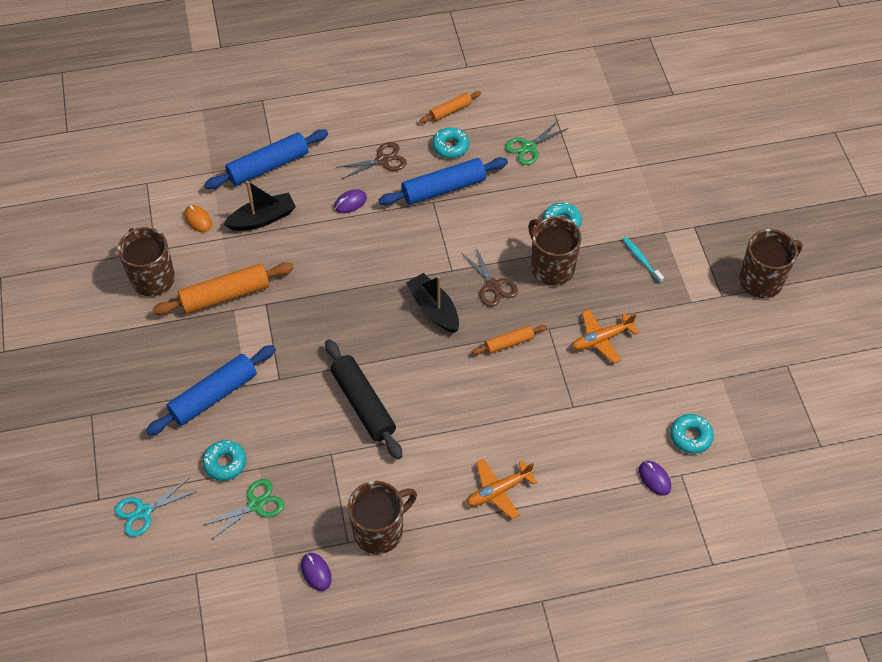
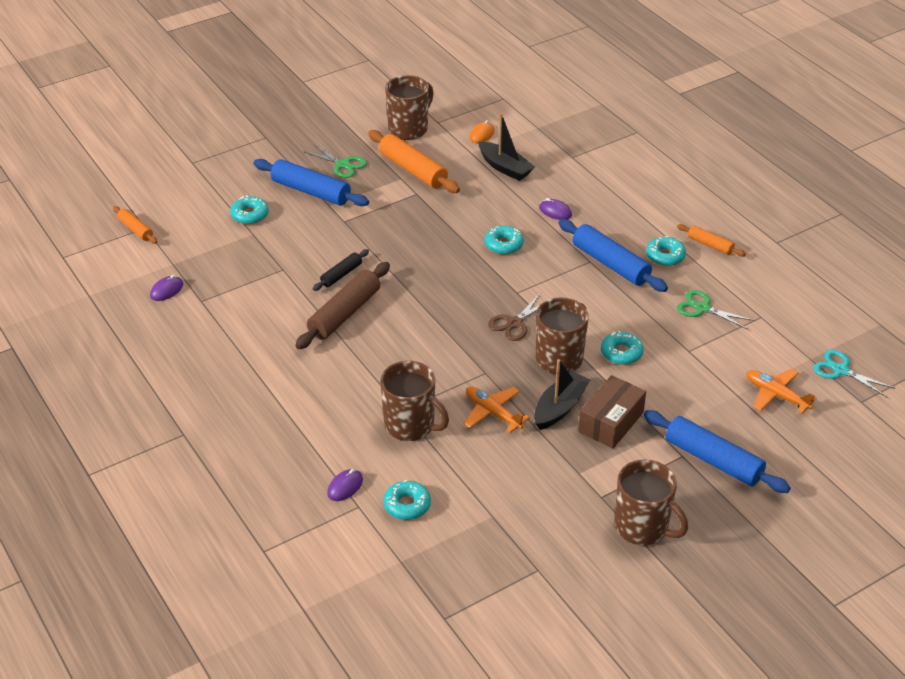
camera: 70 degrees right, 15 degrees down
turquoise scissors [114,478,197,537] -> turquoise scissors moved to [813,350,895,398]
green scissors [203,479,284,540] -> green scissors moved to [303,144,367,178]
blue rolling pin [204,129,328,189] -> blue rolling pin moved to [643,410,791,493]
black rolling pin [325,339,403,459] -> black rolling pin [313,249,369,291], size x0.54
brown scissors [336,142,407,179] -> none
brown mug [348,481,417,554] -> brown mug moved to [380,361,449,441]
black boat [406,273,459,333] -> black boat moved to [534,359,590,430]
orange plane [467,459,537,519] -> orange plane moved to [746,369,817,414]
orange rolling pin [472,325,547,355] -> orange rolling pin moved to [113,206,158,244]
turquoise toothbrush [622,237,664,283] -> brown box [578,375,646,448]
none -> brown rolling pin [295,262,390,349]
none -> turquoise donut [485,225,524,255]

